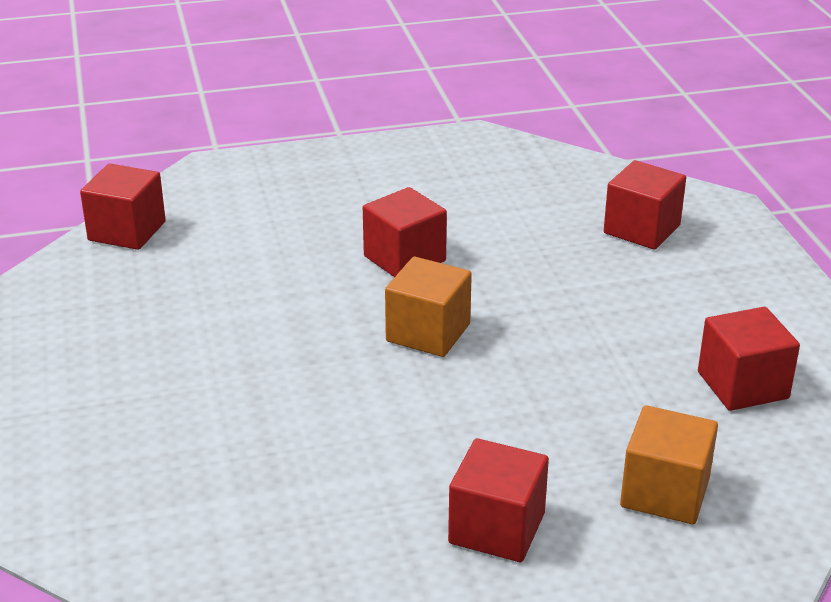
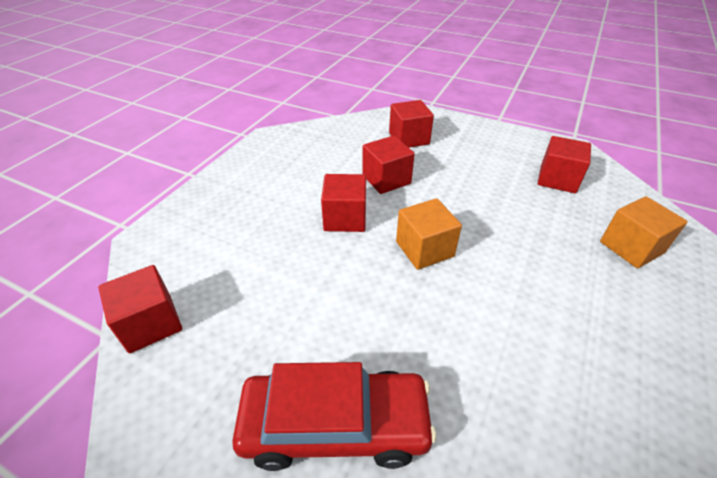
camera: 50 degrees left, 10 degrees up
red cube [448,438,549,562] -> red cube moved to [362,136,415,194]
none -> red car [232,362,436,471]

